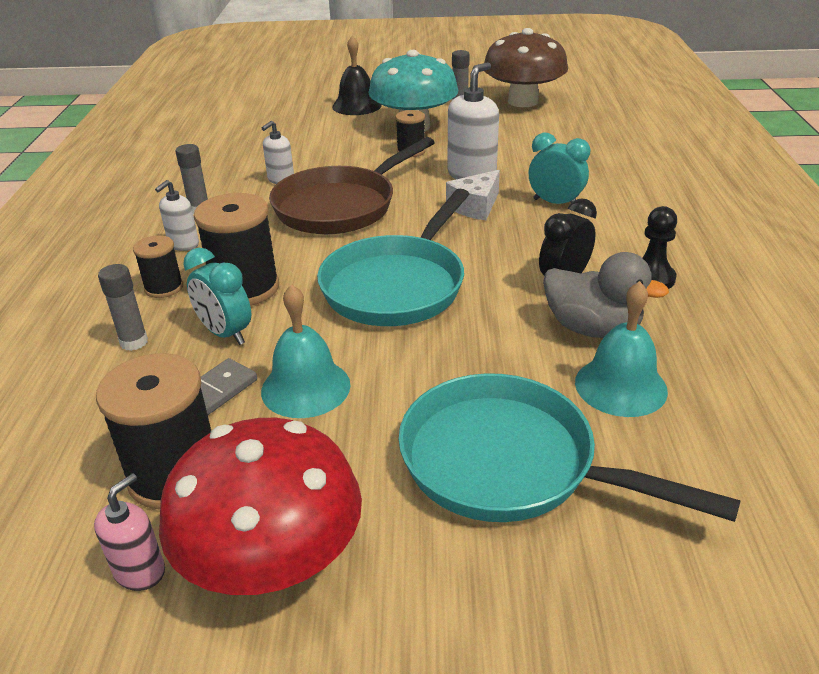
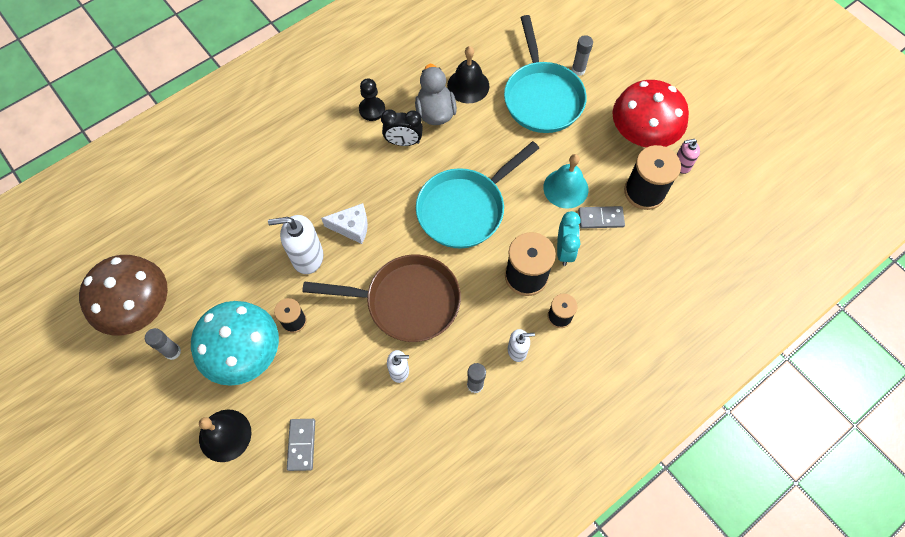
camera: 130 degrees left, 30 degrees up
grey glue stick [98,264,148,351] -> grey glue stick moved to [572,35,593,76]
turquoise pan [317,189,469,326] -> turquoise pan turned 150 degrees clockwise [416,141,539,248]
turquoise clock [529,133,590,204] -> none
turquoise bell [575,281,668,417] -> black bell [447,46,489,103]
none -> grey domino [287,419,315,471]

